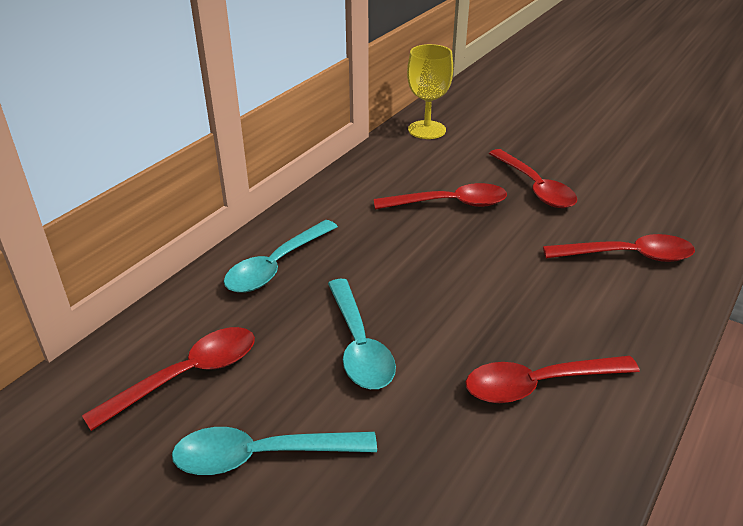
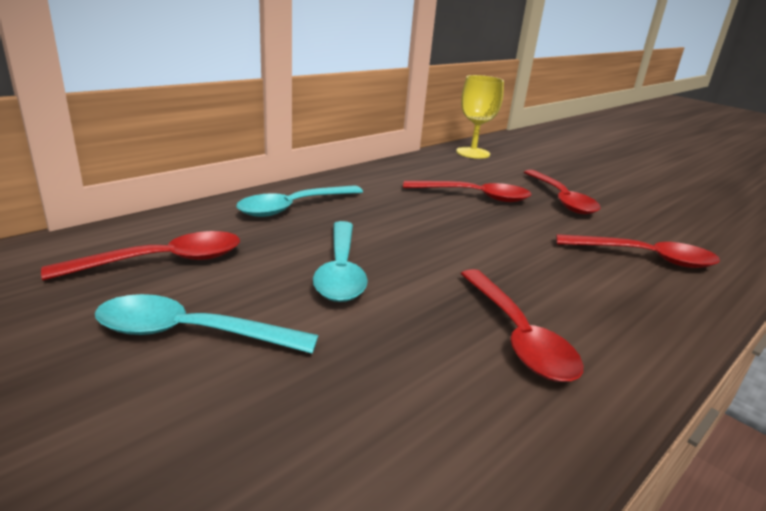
camera: 10 degrees right, 10 degrees down
red spoon [466,356,640,403] -> red spoon turned 105 degrees counterclockwise [461,269,583,382]

